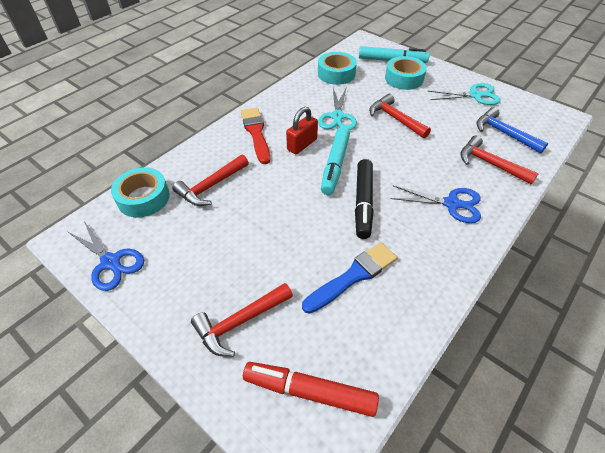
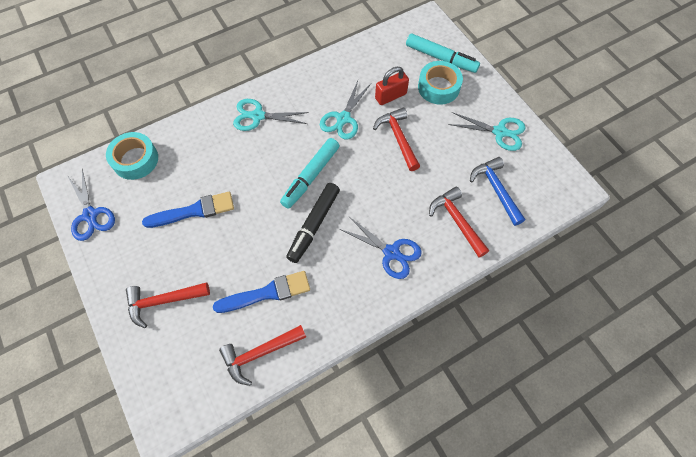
camera: 20 degrees right, 15 degrees up
red hammer [172,154,249,206] -> red hammer moved to [219,325,306,386]
red brush [241,108,270,164] -> turquoise scissors [233,99,309,131]
red marker [243,362,379,417] -> none
red padlock [286,107,318,154] -> red padlock moved to [375,67,409,105]
turquoise tape [318,52,357,85] -> none
none -> blue brush [142,192,234,228]

